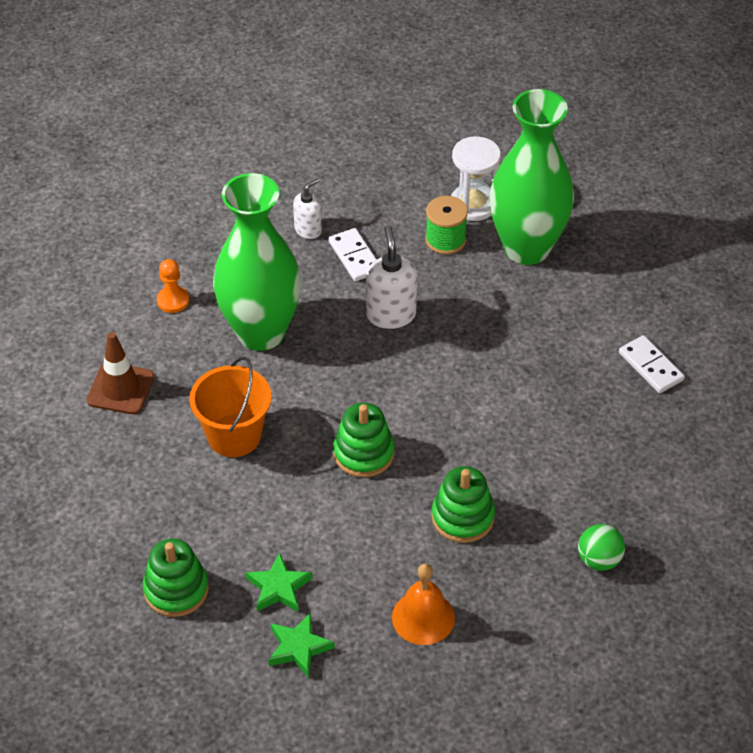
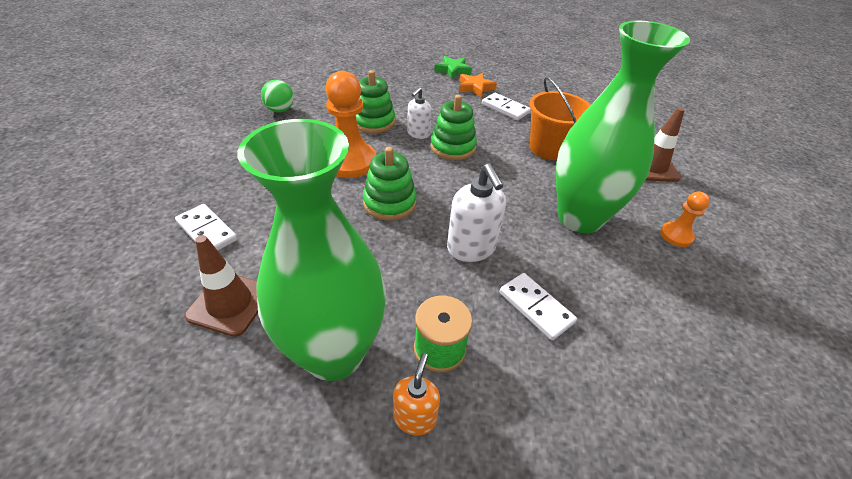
camera: 165 degrees right, 5 degrees down
green stacking toy [143,538,209,617] -> green stacking toy moved to [363,147,417,221]
green star [246,553,312,612] -> orange star [459,73,497,98]
white soap dispenser [293,178,322,239] -> white soap dispenser moved to [407,87,432,139]
orange bell [392,563,455,645] -> none
white hourglass [451,136,501,221] -> orange soap dispenser [393,353,440,436]
none -> brown traffic cone [185,235,258,337]
none -> orange pawn [325,71,376,178]
none -> white domino [482,93,531,120]

